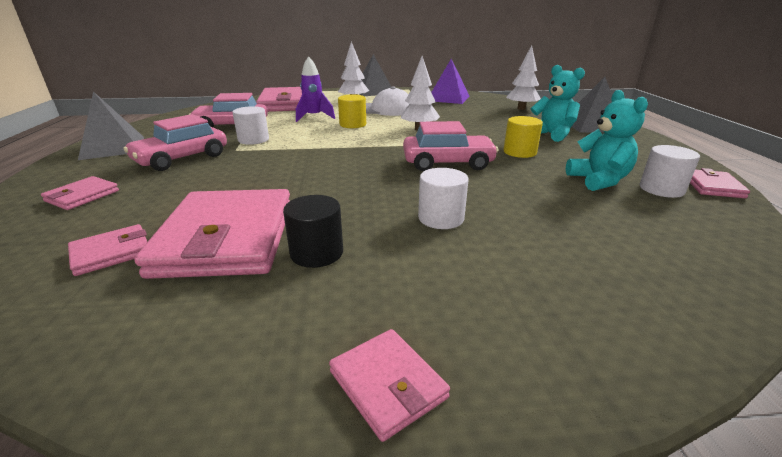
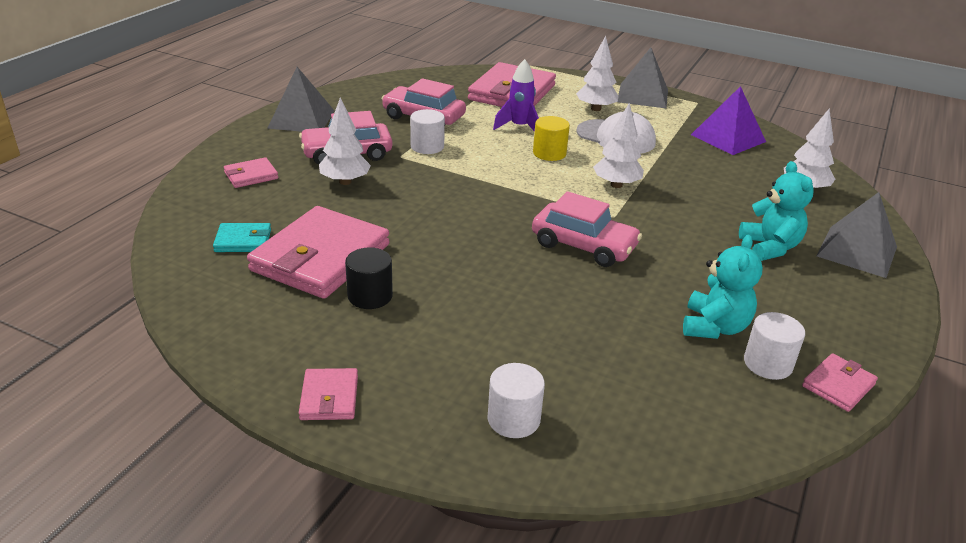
camera: 30 degrees right, 5 degrees up
pink wallet [68,224,147,276] -> turquoise wallet [213,223,271,252]
white cylinder [418,168,468,229] -> white cylinder moved to [487,363,545,438]
yellow cylinder [503,116,543,158] -> none
none -> white tree [319,98,371,185]

